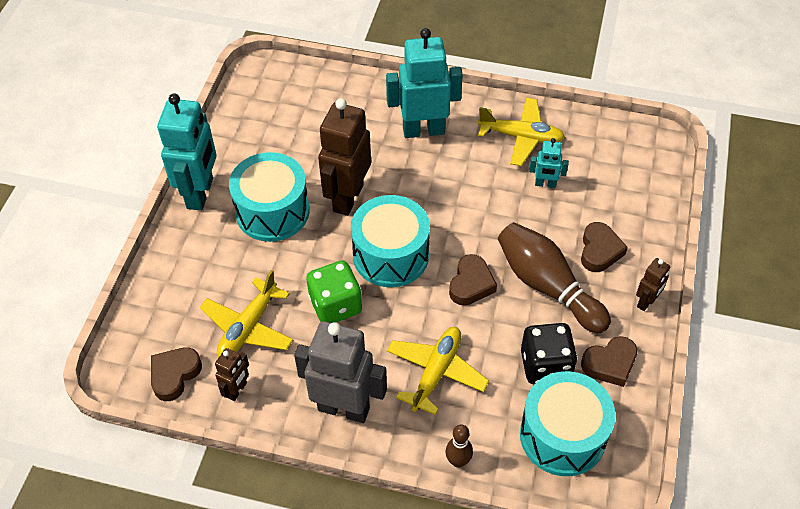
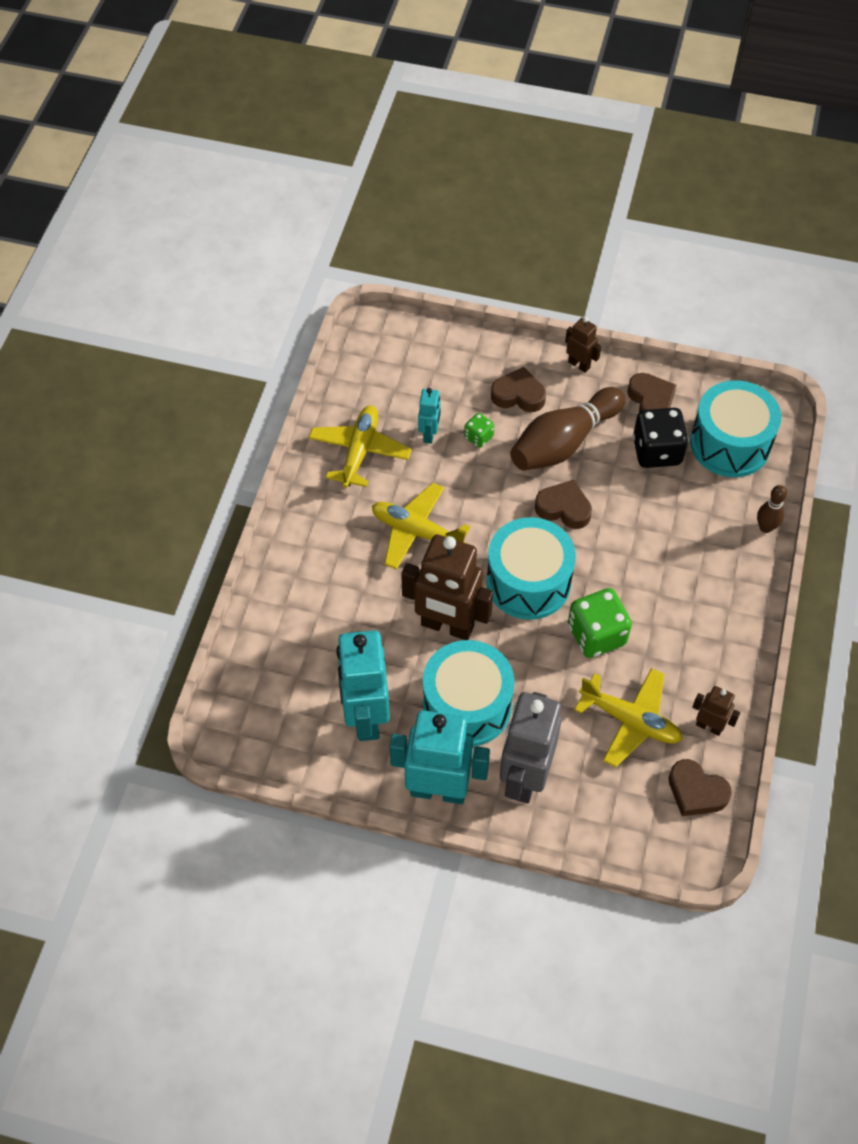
camera: 90 degrees left, 5 degrees up
grey robot [294,321,387,423] -> grey robot moved to [500,692,562,803]
turquoise robot [386,28,463,138] -> turquoise robot moved to [336,630,390,741]
yellow plane [387,327,489,415] -> yellow plane moved to [372,483,470,570]
none -> green dice [464,413,494,448]

